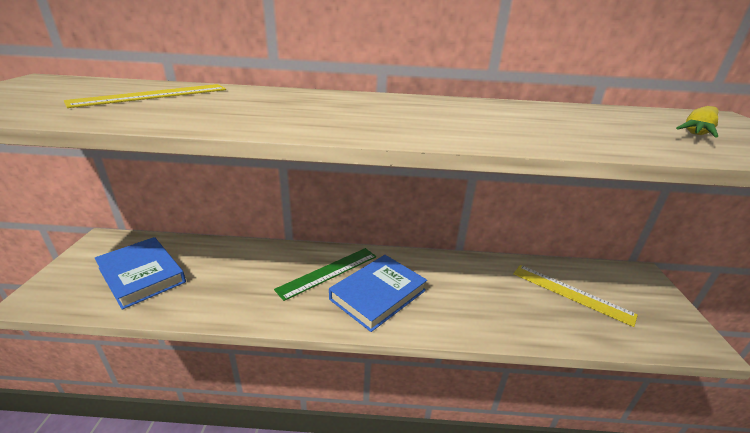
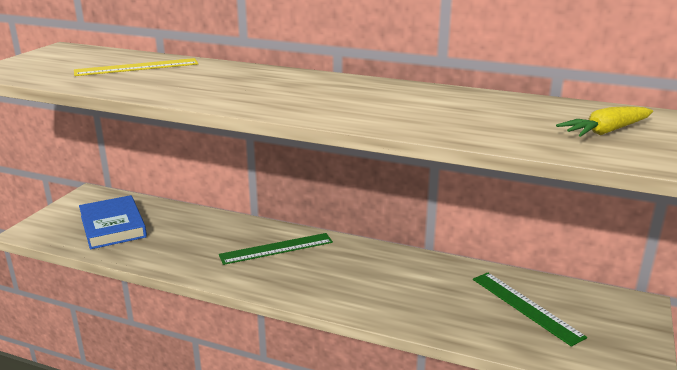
camera: 20 degrees right, 5 degrees down
blue book [329,255,427,332] -> none
yellow ruler [513,265,638,327] -> green ruler [473,273,587,347]

